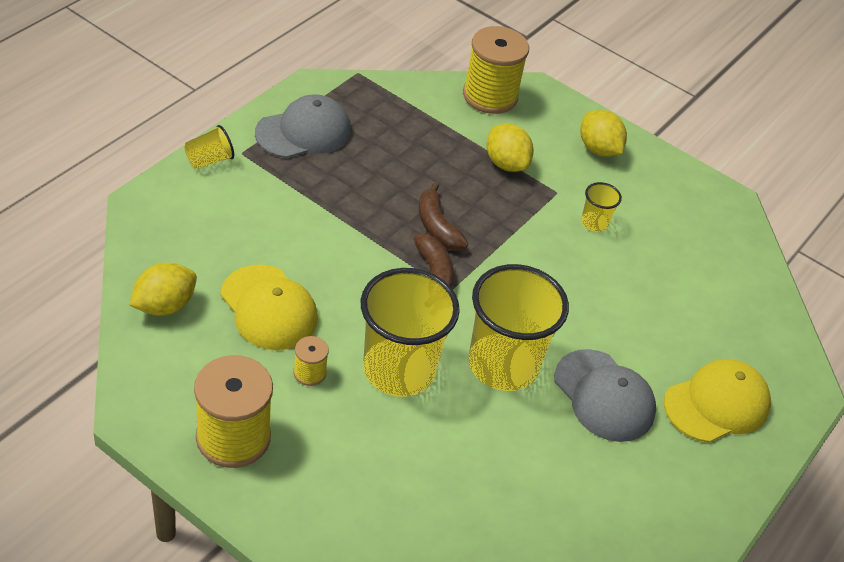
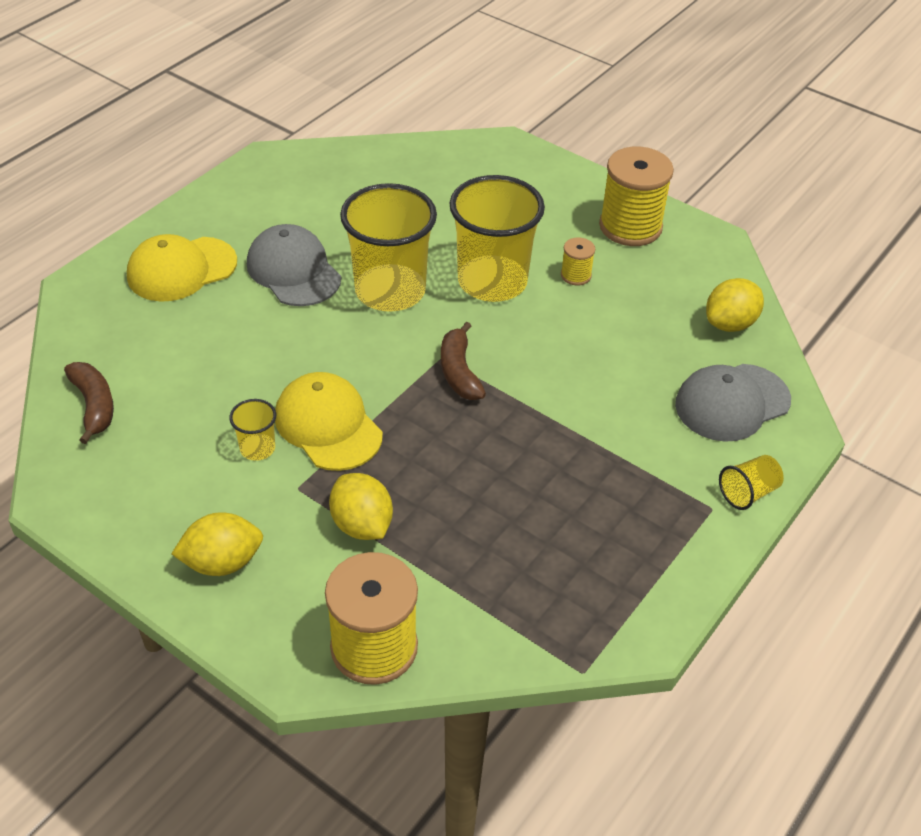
camera: 175 degrees left, 0 degrees up
yellow cap [221,264,318,350] -> yellow cap moved to [275,372,383,471]
grey cap [255,94,351,158] -> grey cap moved to [675,364,791,442]
brown banana [419,182,468,250] -> brown banana moved to [64,362,114,444]
yellow lemon [580,110,627,157] -> yellow lemon turned 75 degrees counterclockwise [171,512,263,576]

